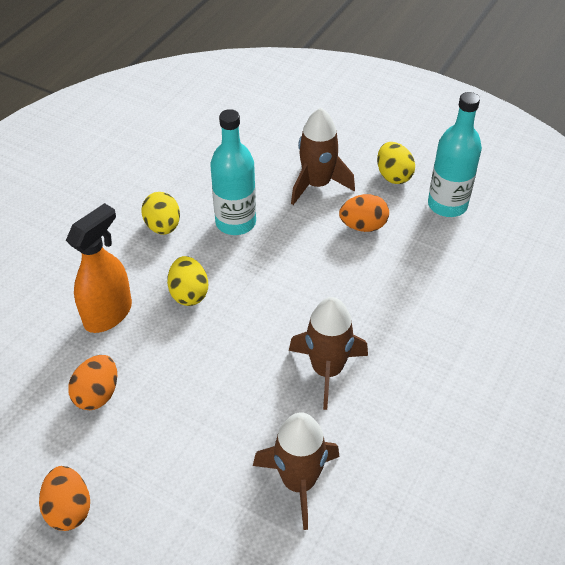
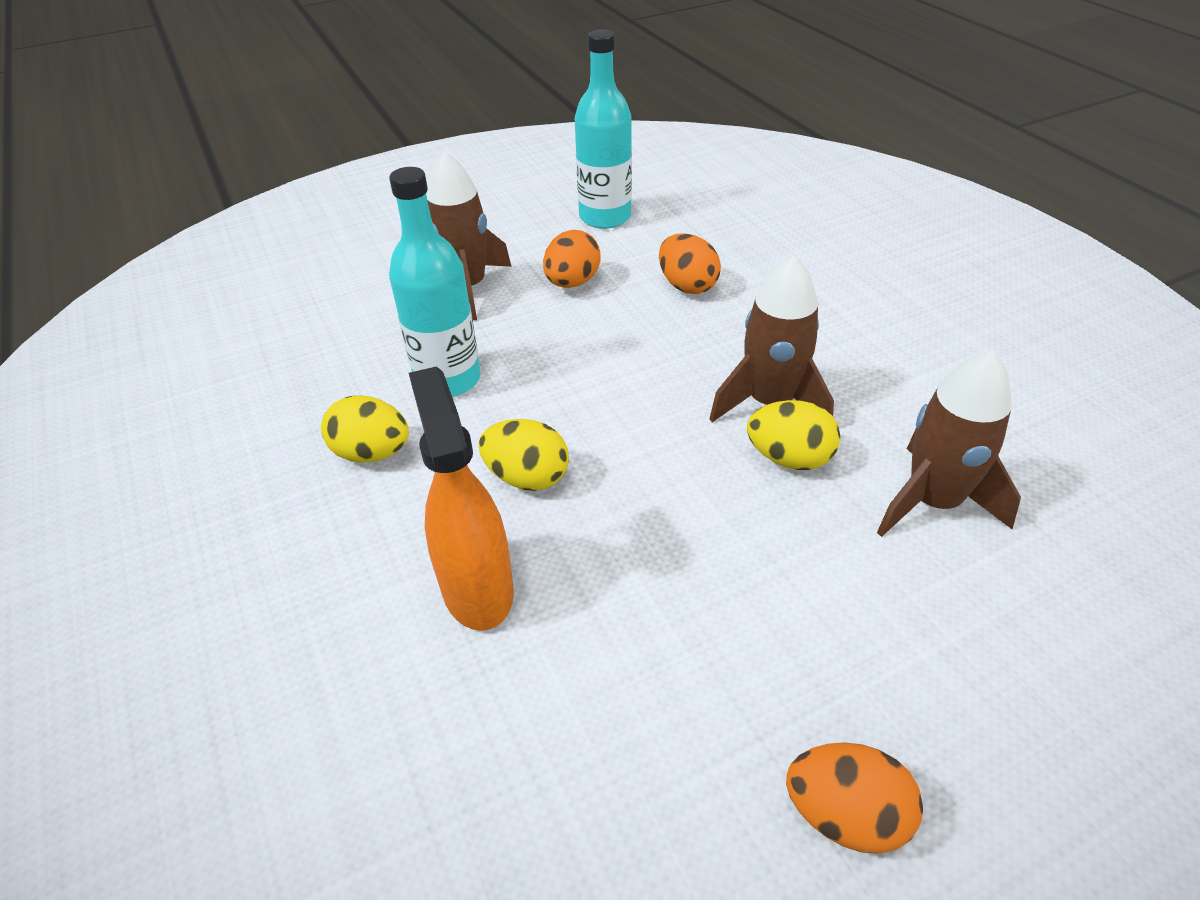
camera: 55 degrees left, 5 degrees down
orange egg [68,355,117,410] -> orange egg moved to [659,233,721,294]
yellow egg [377,142,415,184] -> yellow egg moved to [747,400,840,470]

